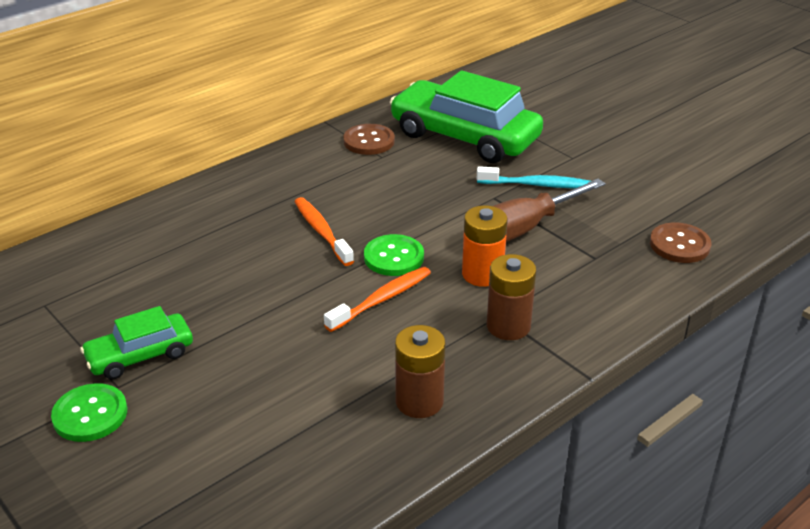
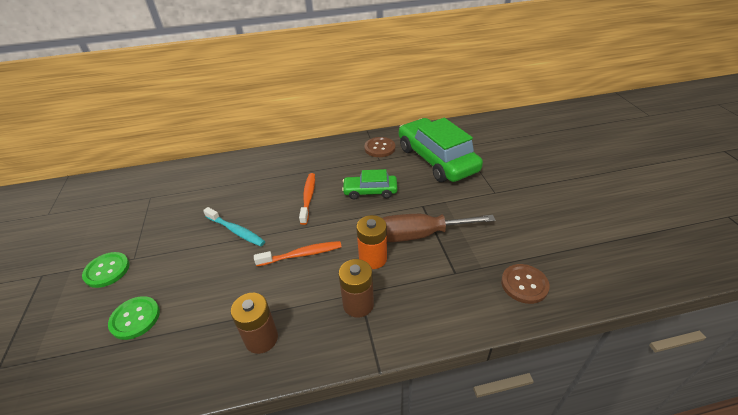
camera: 30 degrees right, 5 degrees up
green car [80,306,193,380] -> green car moved to [342,169,398,200]
green button [364,234,424,276] -> green button moved to [108,296,160,340]
turquoise toothbrush [477,166,591,189] -> turquoise toothbrush moved to [203,207,265,246]

